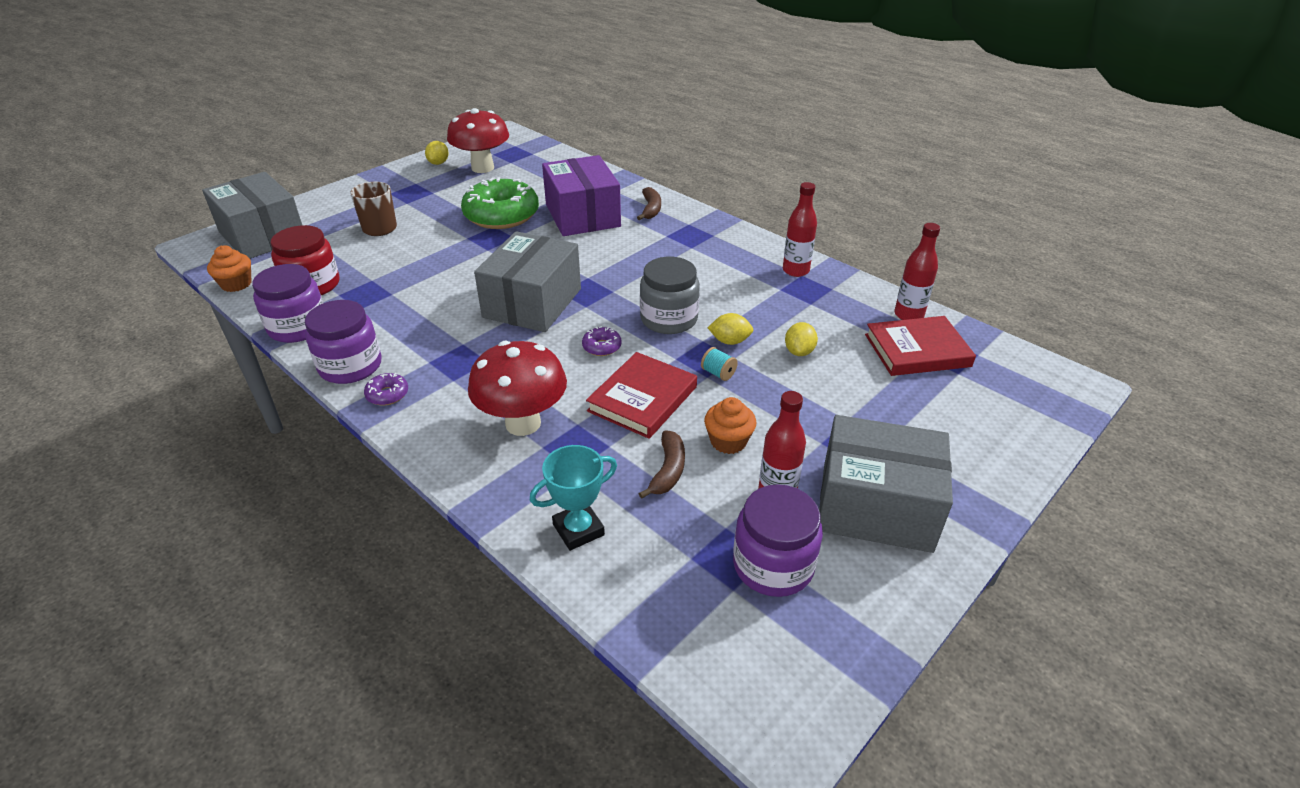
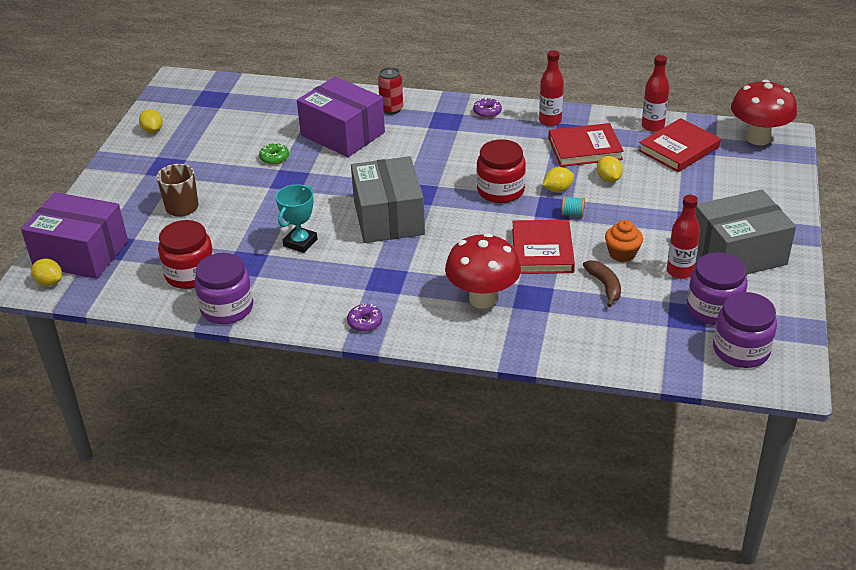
camera: 30 degrees left, 0 degrees up
grey box [202,172,302,259] -> purple box [21,192,128,279]
orange cupcake [207,245,251,292] -> none
purple jar [305,300,382,384] -> purple jar moved to [713,292,777,368]
red mushroom [447,108,509,173] -> red mushroom moved to [731,80,797,145]
green donut [461,177,539,229] -> green donut [259,142,289,165], size x0.41
turquoise trophy [530,445,617,551] -> turquoise trophy moved to [276,184,318,253]
purple donut [582,326,622,356] -> purple donut moved to [473,98,502,118]
brown banana [637,187,661,220] -> red can [378,67,403,114]
grey jar [640,257,700,334] -> red jar [477,139,526,203]
none -> yellow lemon [31,258,62,286]
none -> red book [548,123,624,167]

